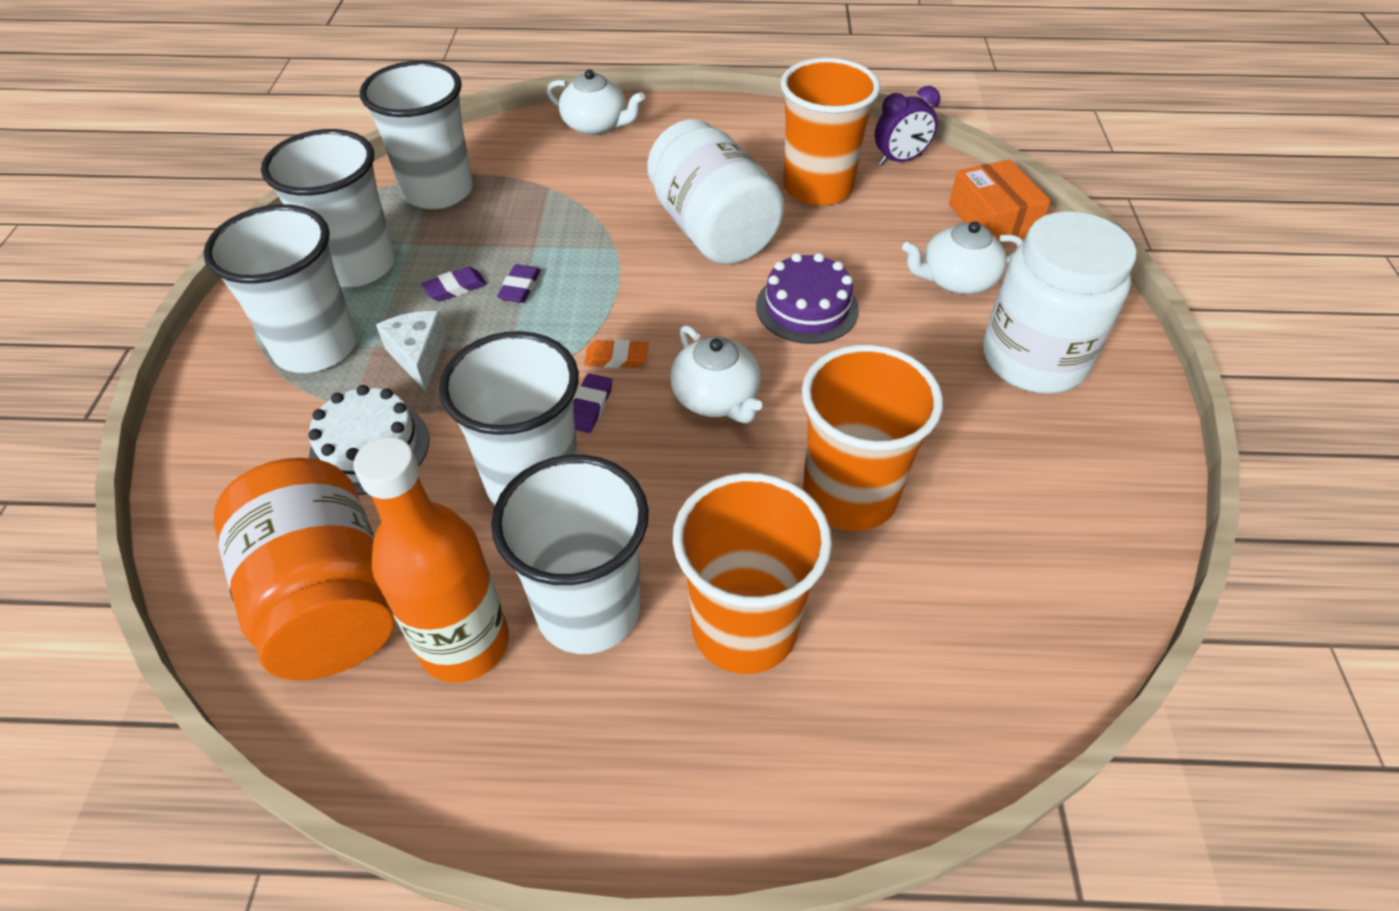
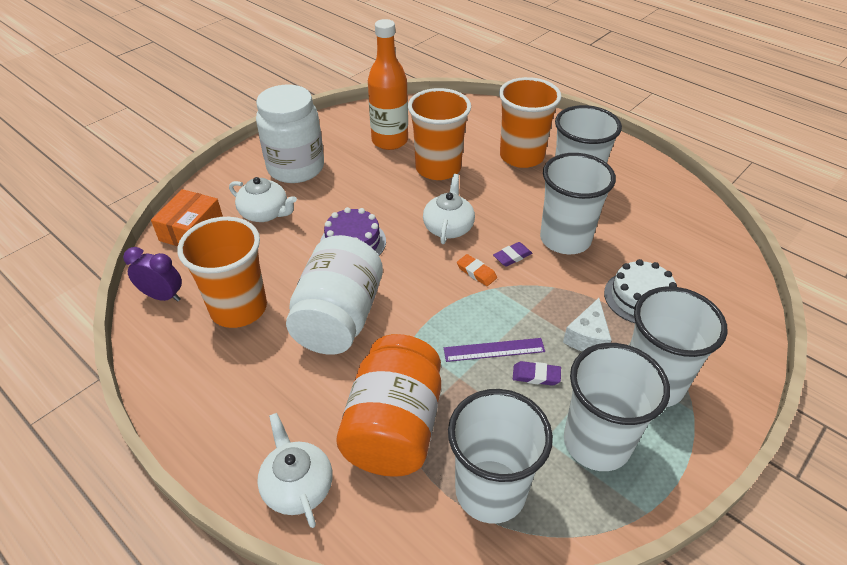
camera: 140 degrees left, 5 degrees down
orange jar [213,458,394,680] -> orange jar moved to [337,334,441,477]
orange bottle [353,437,509,683] -> orange bottle moved to [368,19,408,150]
purple eraser [497,264,541,303] -> purple ruler [444,338,545,362]

